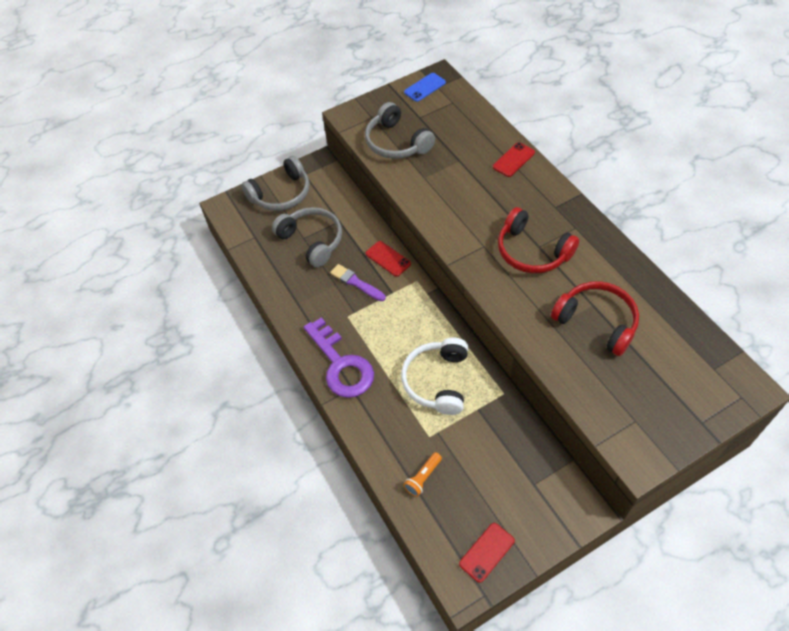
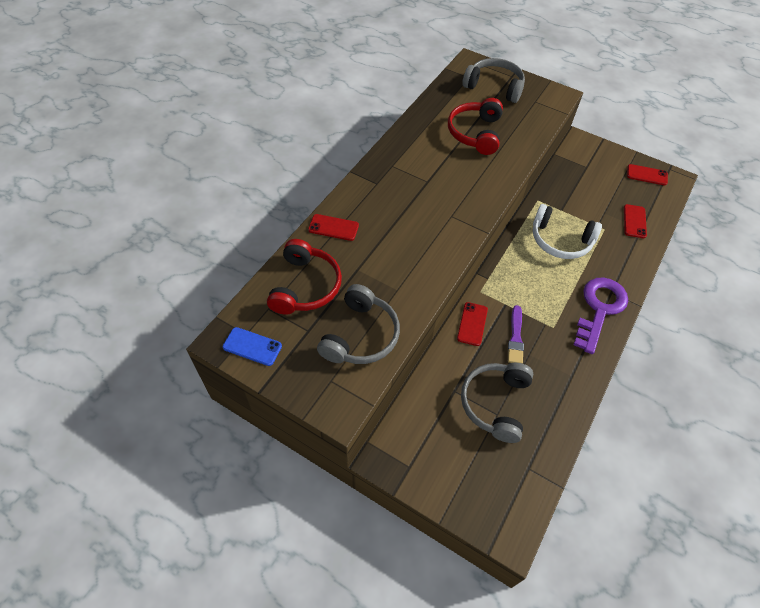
camera: 125 degrees left, 0 degrees up
grey headphones [241,156,309,211] -> grey headphones moved to [462,58,525,103]
white headphones [401,337,468,415] -> white headphones turned 45 degrees clockwise [533,204,602,259]
orange flashlight [403,452,442,497] -> red phone [624,204,647,238]
red headphones [498,207,579,273] -> red headphones moved to [267,239,342,315]

